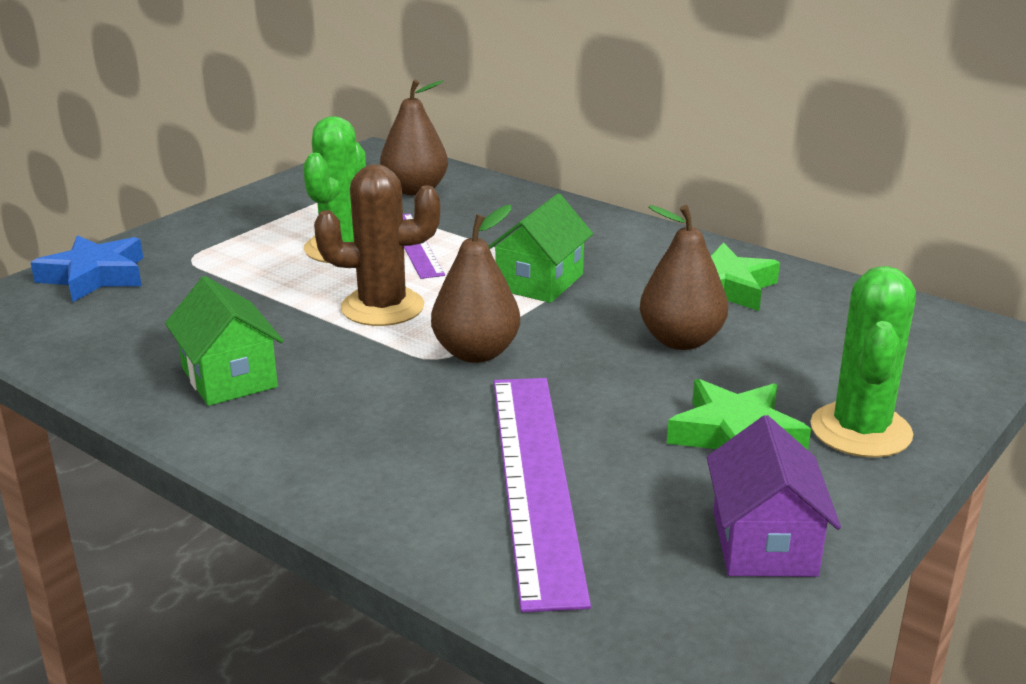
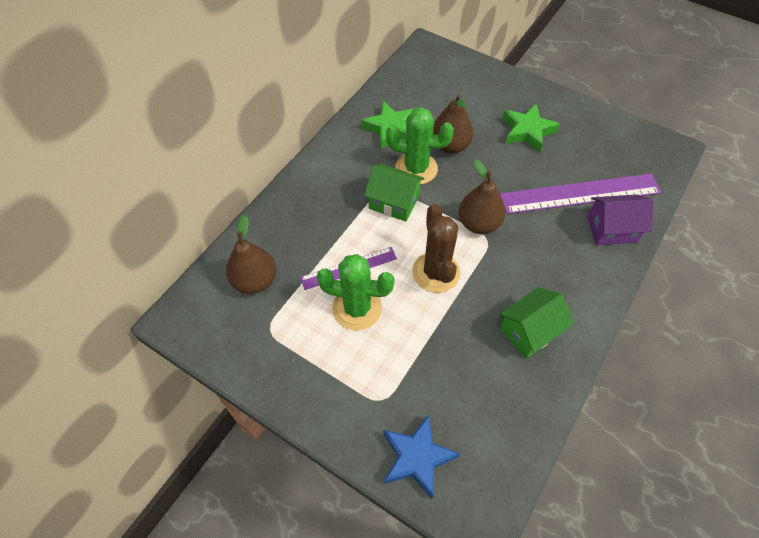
camera: 95 degrees left, 30 degrees up
purple house [707,415,841,577] -> purple house moved to [587,195,653,245]
green cactus [811,266,916,458] -> green cactus moved to [386,107,454,185]

